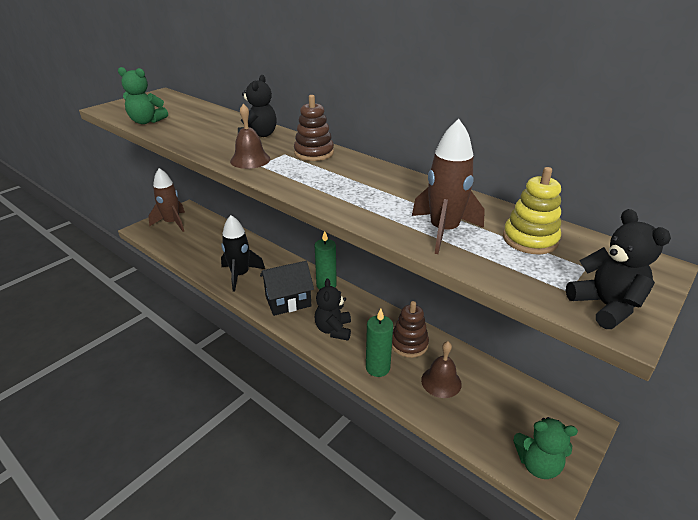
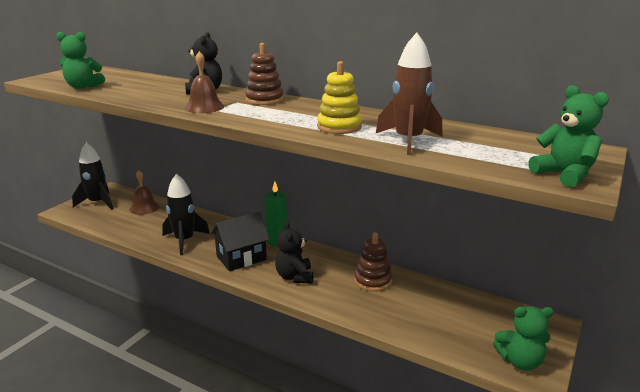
camera: 10 degrees left, 10 degrees down
brown rocket [148,168,185,232] -> black rocket [72,143,113,209]
green candle [366,309,393,377] -> none
brown bell [421,341,462,398] -> brown bell moved to [130,170,160,215]
yellow stacking toy [503,167,561,254] -> yellow stacking toy moved to [317,61,362,134]
black teddy bear [566,209,671,329] -> green teddy bear [529,85,609,187]

